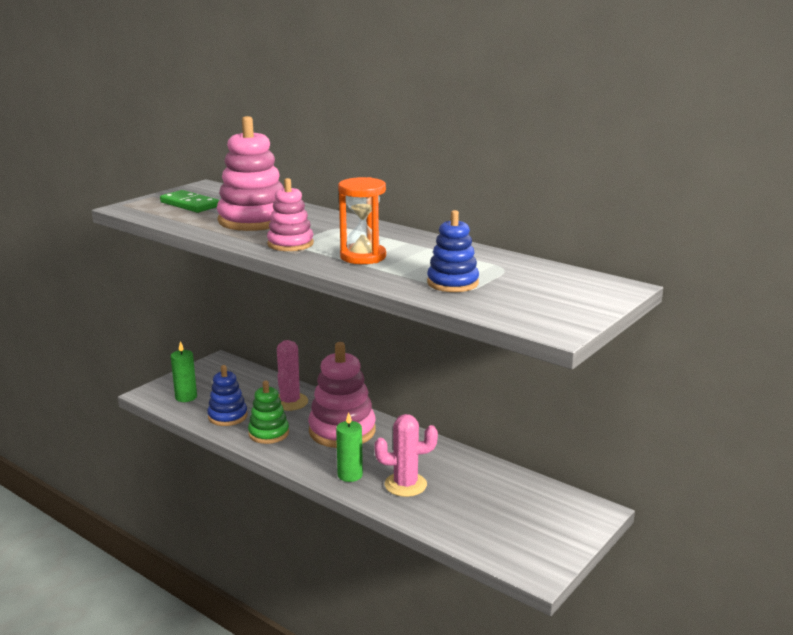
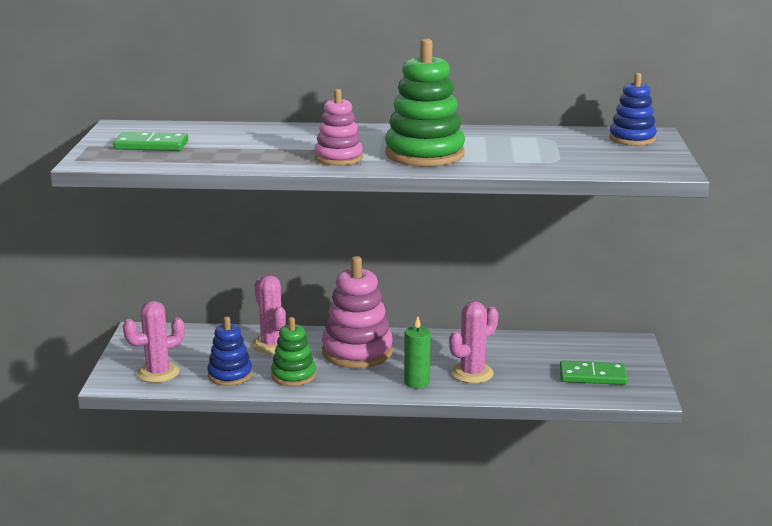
camera: 35 degrees left, 0 degrees up
green candle [171,341,197,402] -> pink cactus [123,301,185,383]
pink stacking toy [217,116,284,231] -> none
orange hourglass [338,177,386,264] -> green stacking toy [385,38,465,167]
blue stacking toy [427,210,479,292] -> blue stacking toy moved to [609,73,657,146]
none -> green domino [560,360,627,385]

